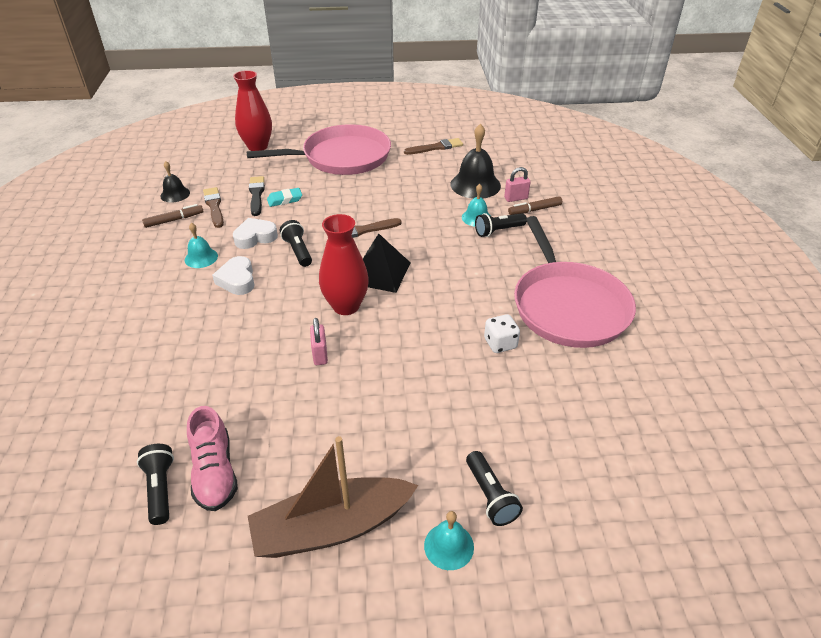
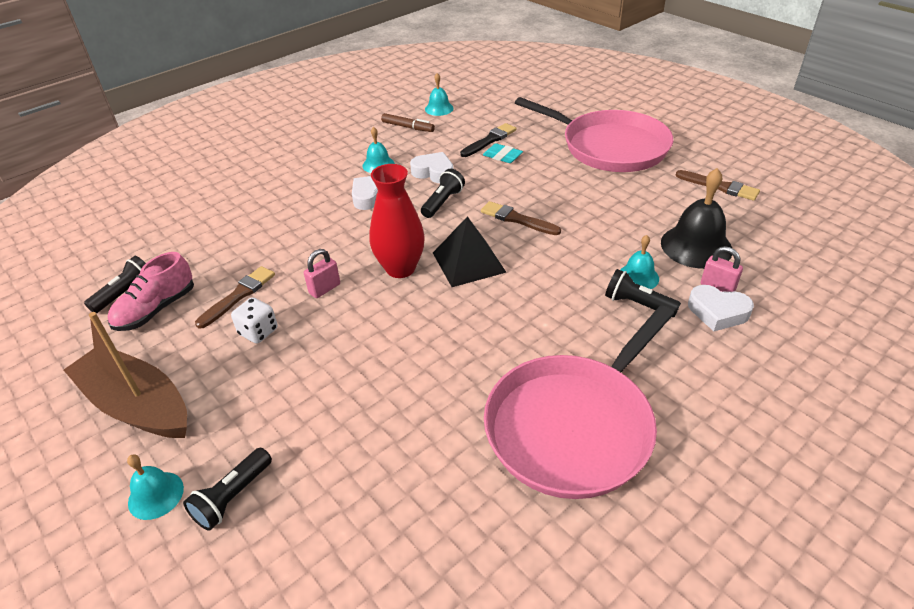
camera: 55 degrees right, 0 degrees up
black bell [160,161,190,203] -> turquoise bell [425,73,454,116]
brown brush [203,187,224,228] -> brown brush moved to [195,266,275,329]
red vase [233,70,272,151] -> none
white dice [484,314,520,353] -> white dice moved to [231,297,278,343]
brown marker [508,196,562,215] -> white heart [688,285,754,331]

